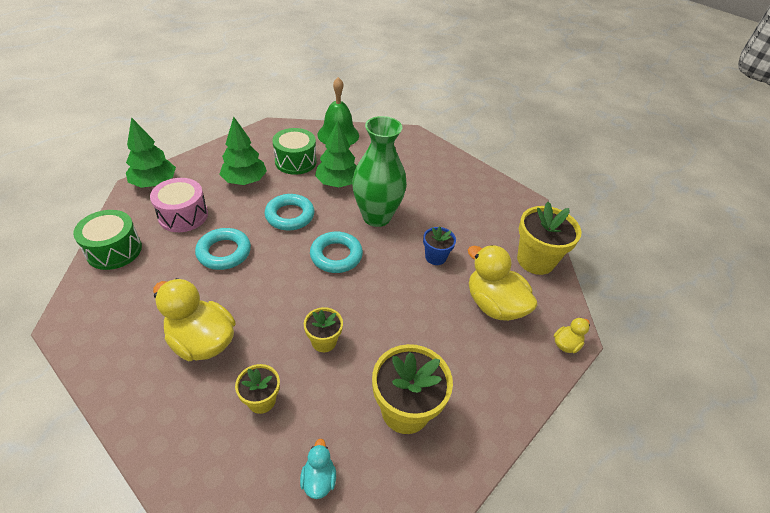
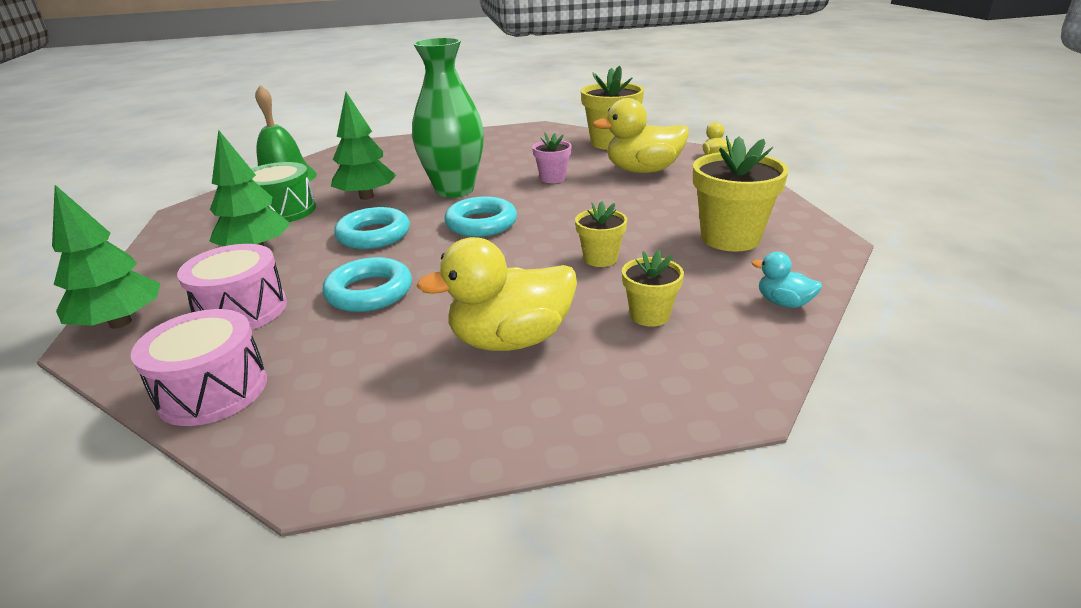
camera: 50 degrees left, 15 degrees down
green drum [73,210,142,270] -> pink drum [131,309,267,426]
blue flower pot [423,226,456,265] -> pink flower pot [532,133,572,183]

